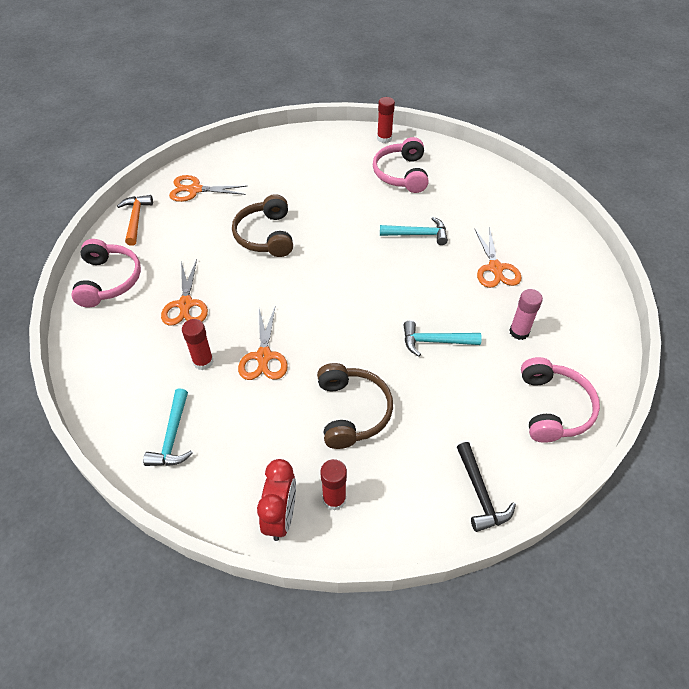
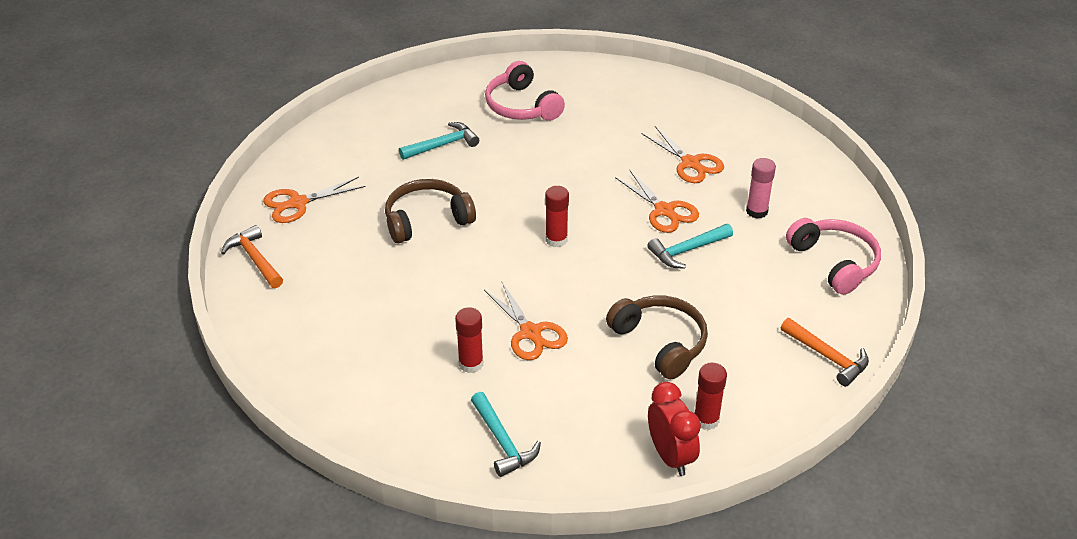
camera: 30 degrees left, 10 degrees down
pink headphones [71,239,141,307] -> none
orange scissors [161,259,208,326] -> orange scissors moved to [615,169,699,233]
brown headphones [232,194,293,257] -> brown headphones turned 105 degrees clockwise [385,179,476,243]
red glue stick [377,97,395,143] -> red glue stick moved to [545,186,569,247]
turquoise hammer [380,217,448,245] -> turquoise hammer moved to [399,122,479,160]
black hammer [457,442,516,532] -> orange hammer [781,318,869,386]

